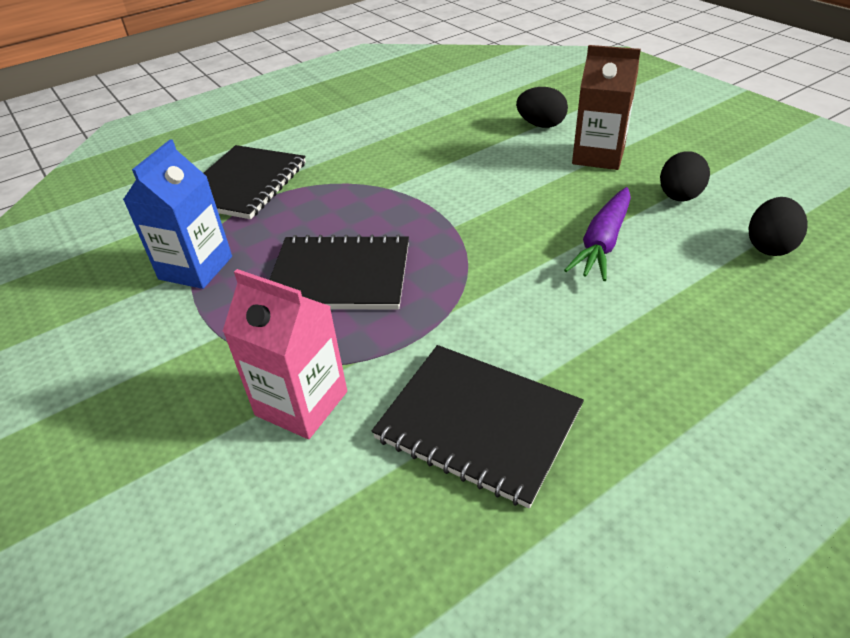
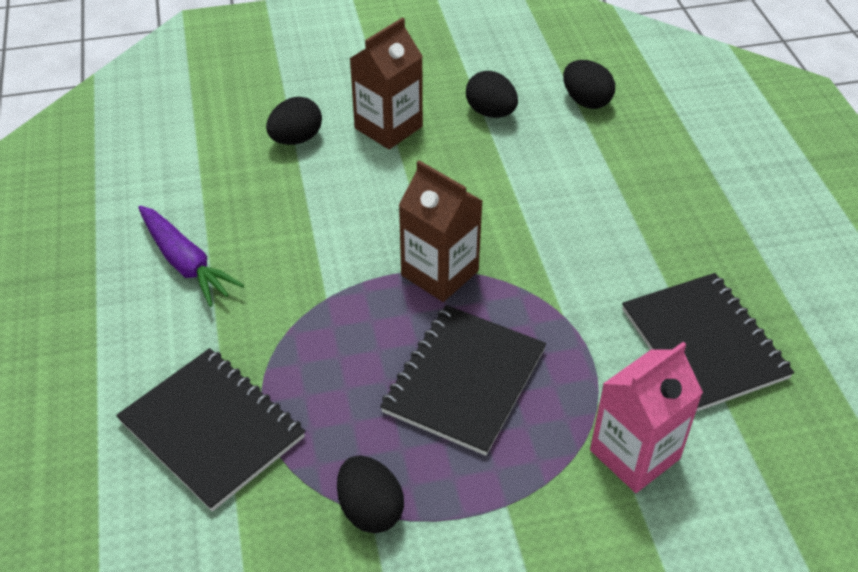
camera: 70 degrees left, 5 degrees up
blue carton [123,139,232,289] -> black egg [337,456,404,533]
black notebook [372,345,584,509] -> black notebook turned 75 degrees counterclockwise [622,273,794,412]
purple carrot [564,187,631,281] -> purple carrot moved to [138,205,244,307]
none -> brown carton [398,160,482,302]

